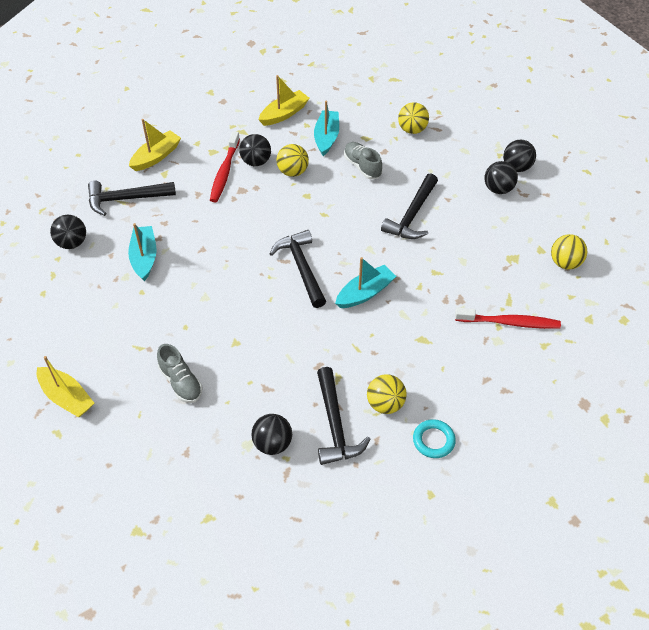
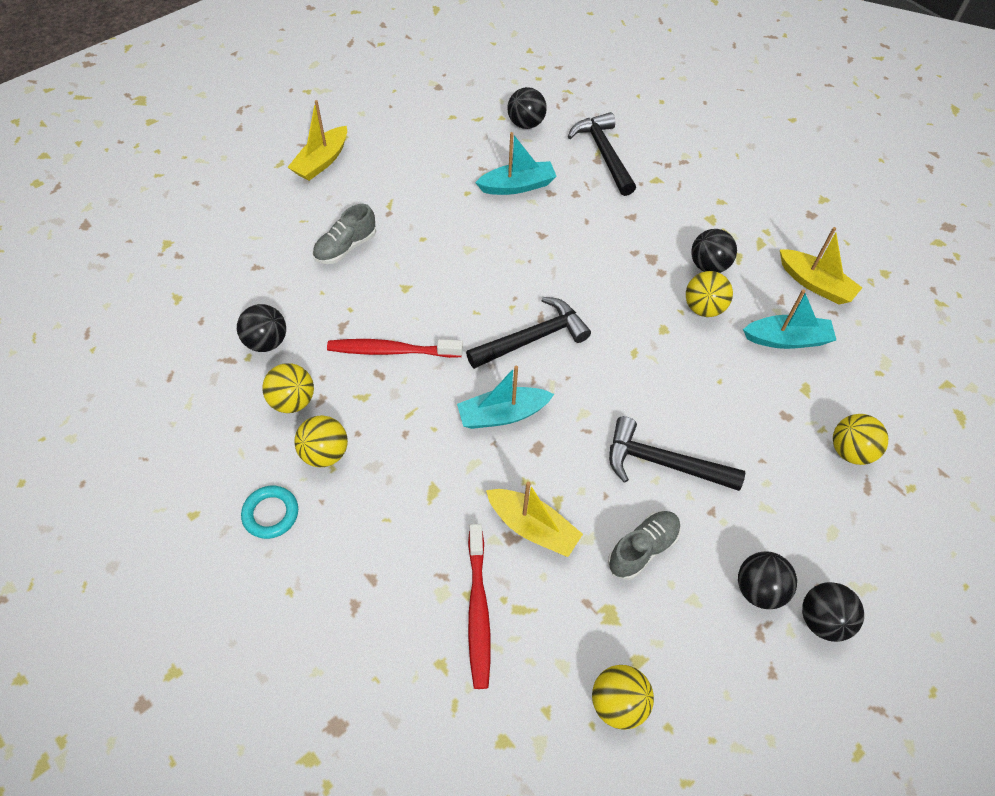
camera: 80 degrees right, 5 degrees up
yellow boat [129,119,181,171] -> yellow boat moved to [486,482,583,557]
red toothbrush [210,131,240,202] -> red toothbrush moved to [327,339,463,358]
black hammer [317,367,371,465] -> yellow ball [262,363,314,413]
turquoise boat [335,257,396,308] -> turquoise boat turned 120 degrees clockwise [457,365,554,429]
grey shoe [344,142,382,179] -> grey shoe moved to [608,511,681,580]

